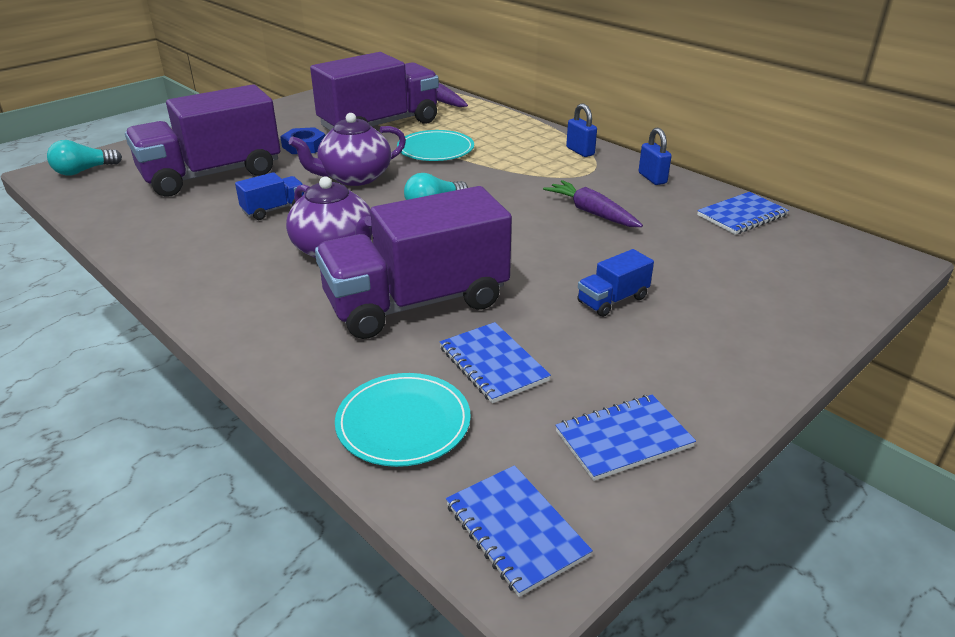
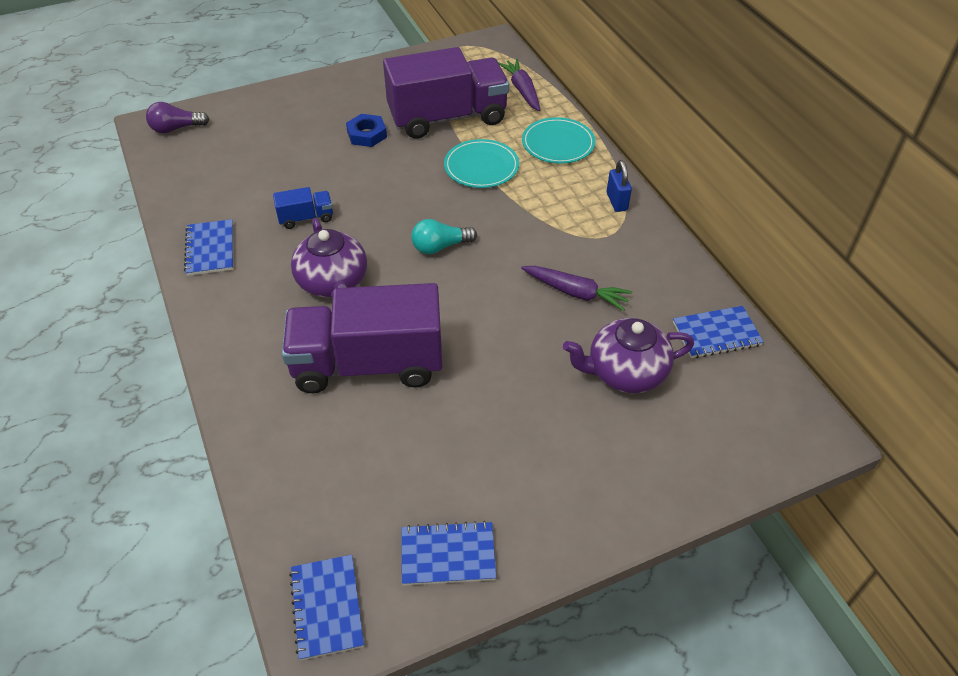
camera: 20 degrees right, 15 degrees up
turquoise light bulb [47,140,122,175] -> purple light bulb [146,102,209,133]
purple truck [125,84,281,197] -> none
purple teapot [289,113,406,186] -> purple teapot moved to [563,318,694,393]
turquoise plate [335,373,471,467] -> turquoise plate moved to [522,117,595,164]
blue notebook [440,322,551,403] -> blue notebook moved to [184,219,233,276]
purple carrot [543,180,643,227] -> purple carrot turned 135 degrees clockwise [521,266,632,311]
blue truck [577,249,654,317] -> none
blue padlock [638,127,671,185] -> none

